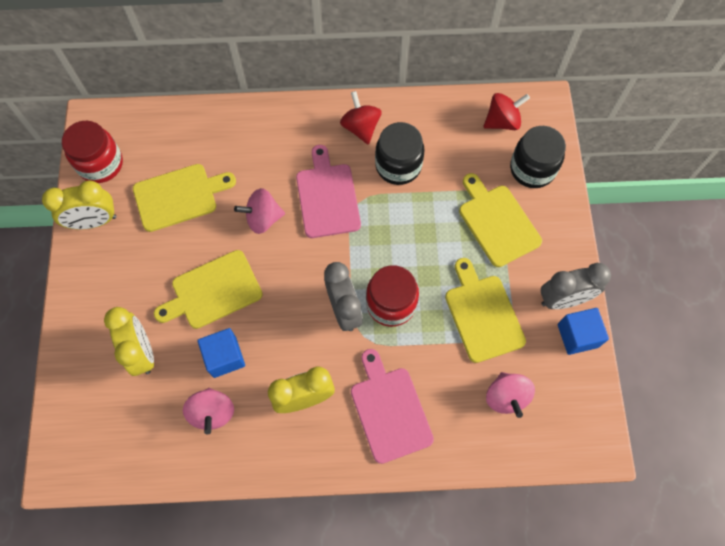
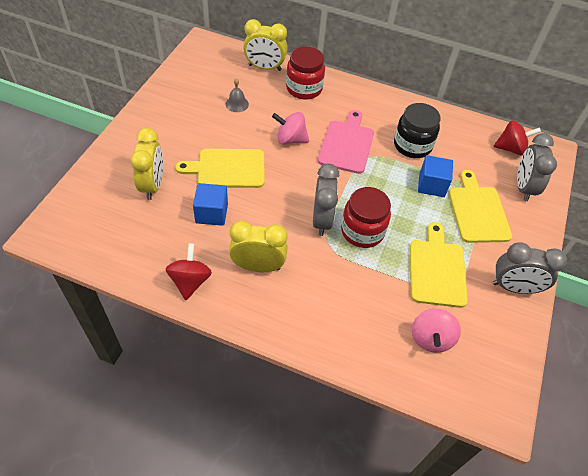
camera: 20 degrees right, 15 degrees down
yellow clock [42,180,116,229] -> yellow clock moved to [243,19,288,71]
red jar [62,121,123,183] -> red jar moved to [286,46,325,100]
yellow cutting board [133,164,236,232] -> grey bell [226,78,249,112]
pink spinning top [183,388,234,435] -> none
red spinning top [340,91,382,144] -> red spinning top moved to [166,243,212,300]
pink cutting board [351,349,434,464] -> none
black jar [510,126,566,188] -> grey clock [517,133,557,202]
blue cube [558,308,609,355] -> blue cube moved to [418,155,453,197]

